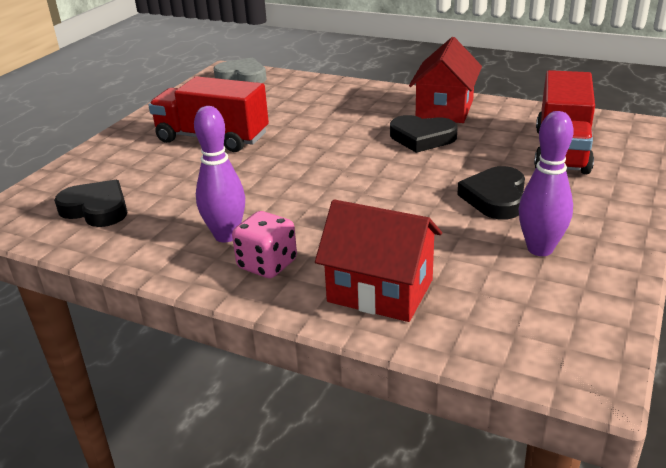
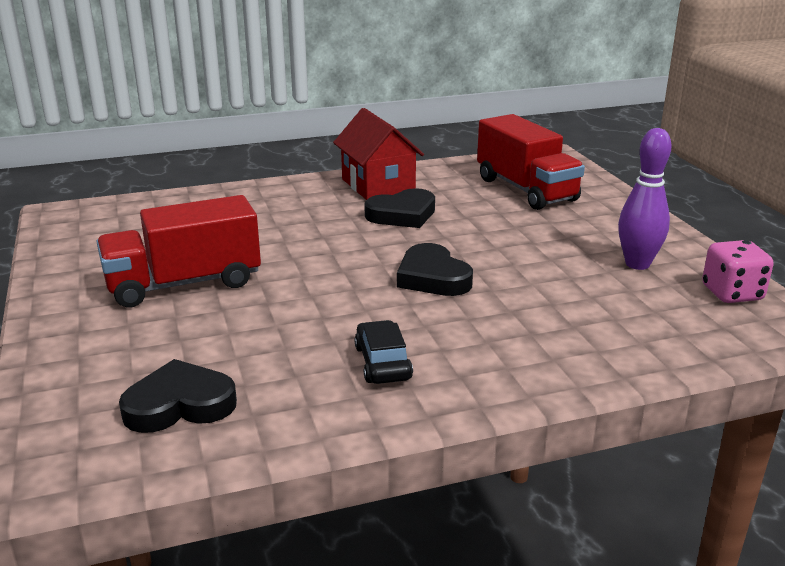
camera: 45 degrees left, 5 degrees down
purple bowling pin [194,106,245,243] -> black car [355,320,413,384]
grey heart [214,57,267,83] -> none
pink dice [232,211,297,278] -> pink dice moved to [702,240,774,303]
red house [315,199,442,322] -> none
black heart [457,166,525,219] -> black heart moved to [397,243,473,296]

